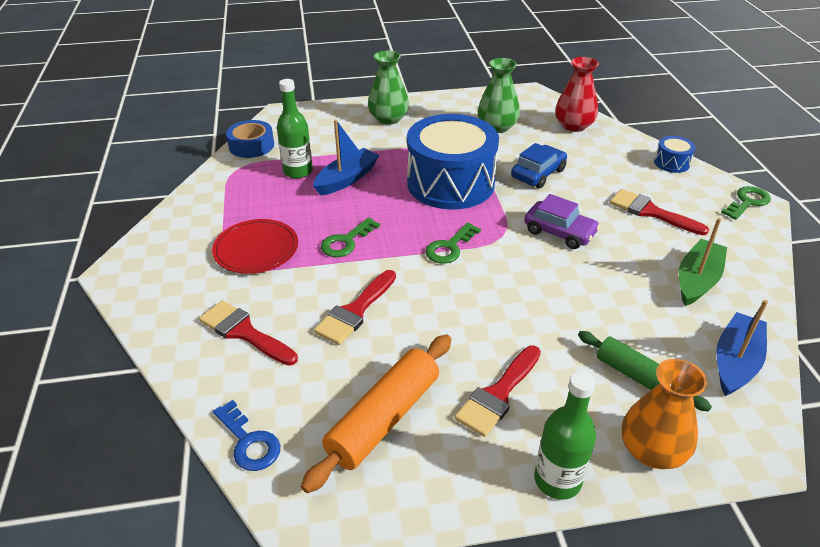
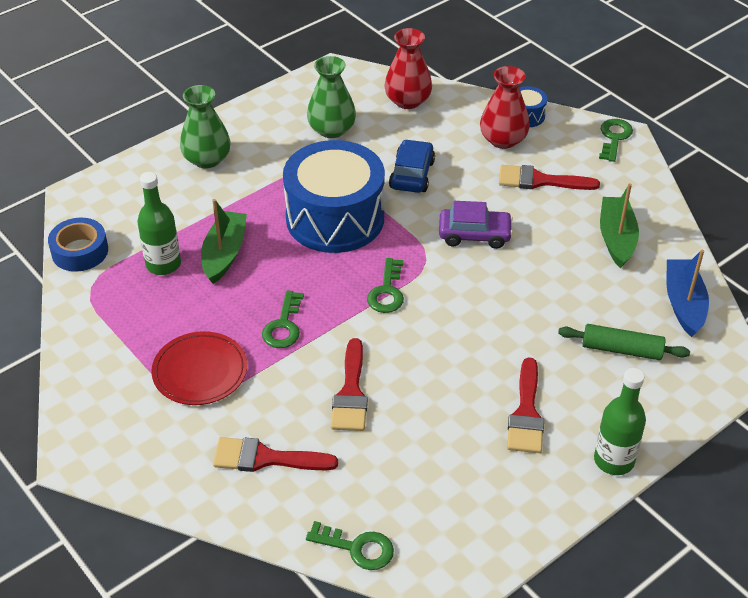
camera: 30 degrees left, 5 degrees up
blue key [213,400,280,471] -> green key [306,521,394,570]
orange rolling pin [301,334,451,493] -> none
blue boat [313,119,379,195] -> green boat [201,199,247,284]
orange vase [622,359,707,469] -> none
none -> red vase [480,66,530,149]

